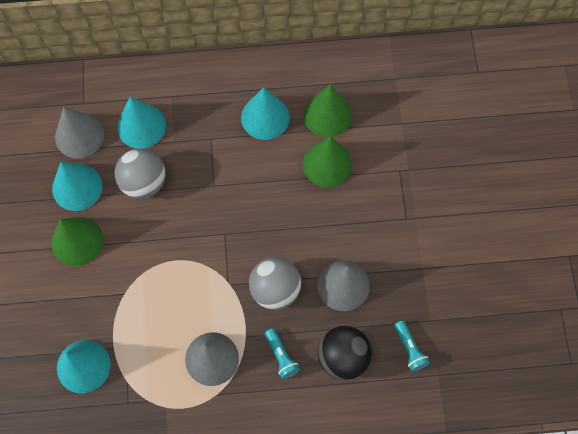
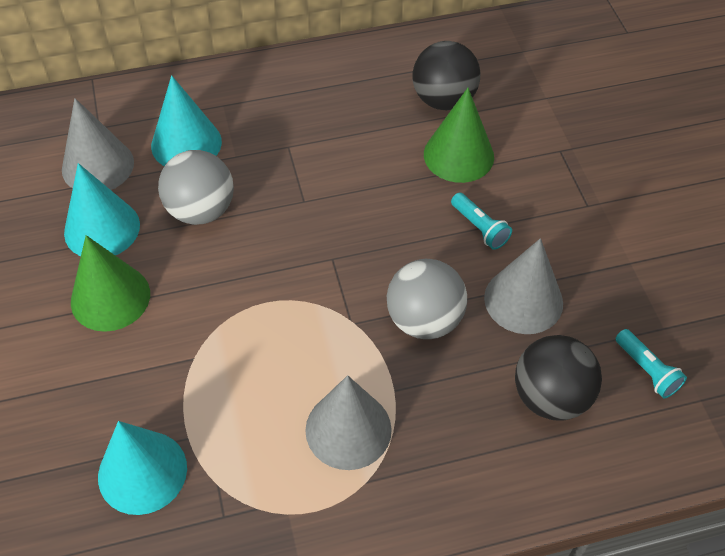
camera: 10 degrees left, 15 degrees down
turquoise cone [241,87,290,140] -> none
turquoise flashlight [265,328,300,379] -> turquoise flashlight moved to [451,193,512,250]
green cone [303,84,352,137] -> black ball [412,41,481,110]

